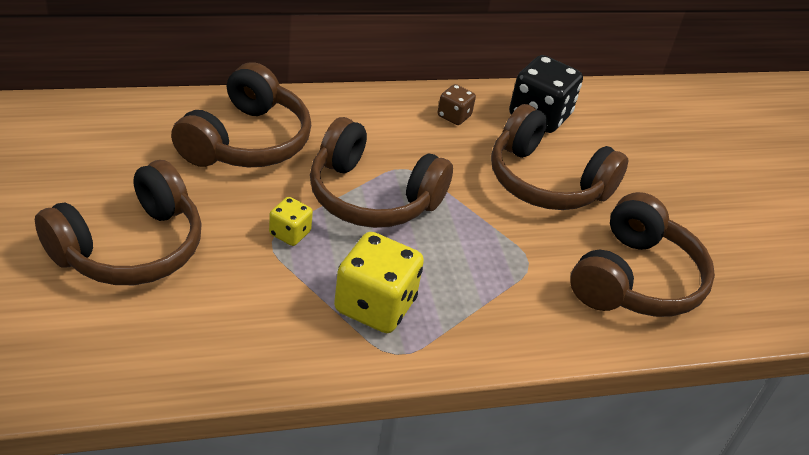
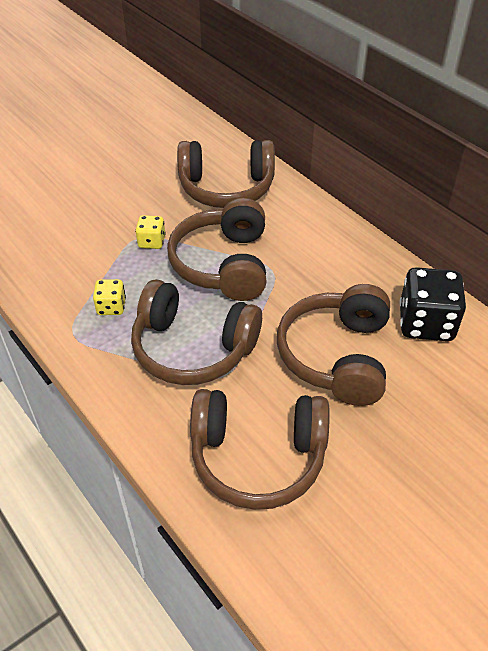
camera: 70 degrees right, 5 degrees up
brown headphones [35,160,202,285] -> brown headphones moved to [131,279,262,385]
yellow dice [334,232,424,333] -> yellow dice [93,279,126,315], size x0.52
brown dice [438,84,476,125] -> none

